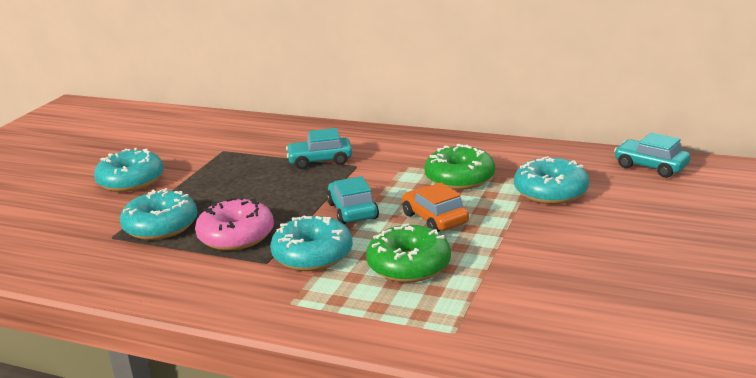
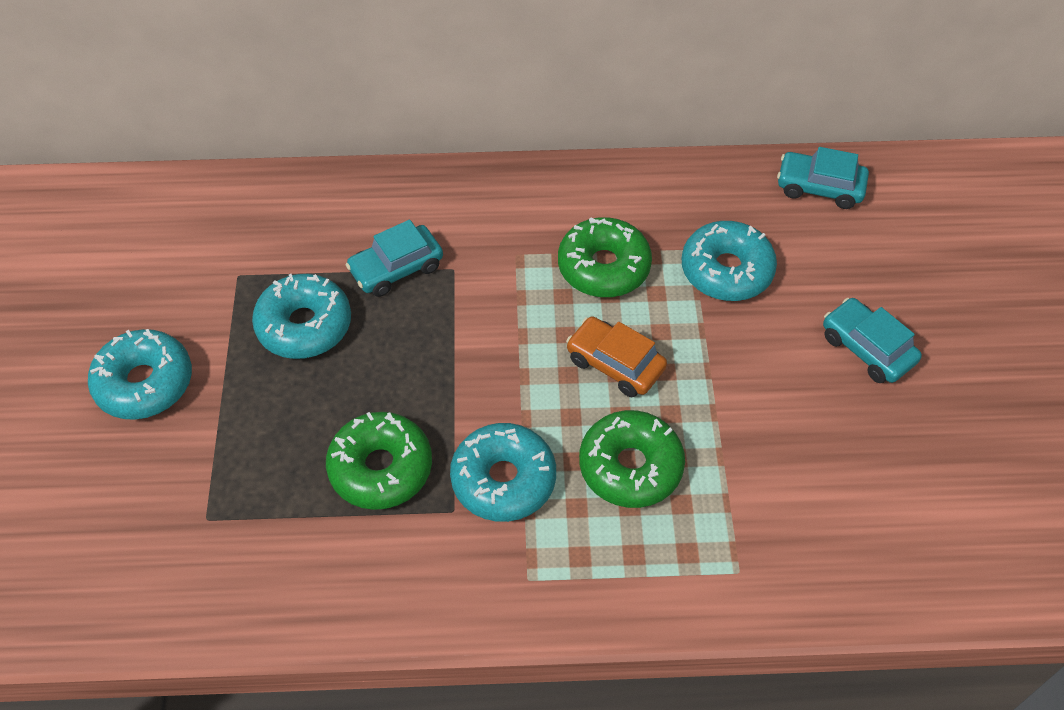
camera: 25 degrees left, 30 degrees up
turquoise donut [120,188,197,240] -> turquoise donut moved to [252,274,351,359]
pink donut [195,196,274,251] -> green donut [326,412,432,510]
turquoise car [327,176,379,225] -> turquoise car moved to [823,298,922,383]

